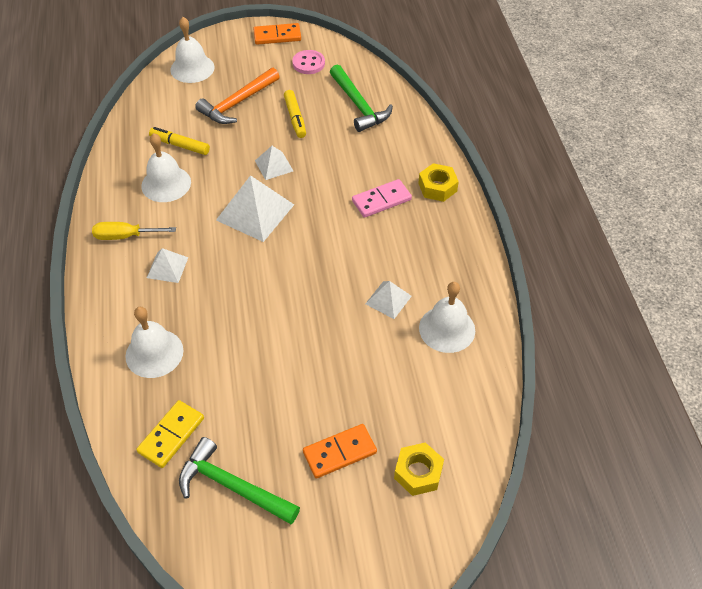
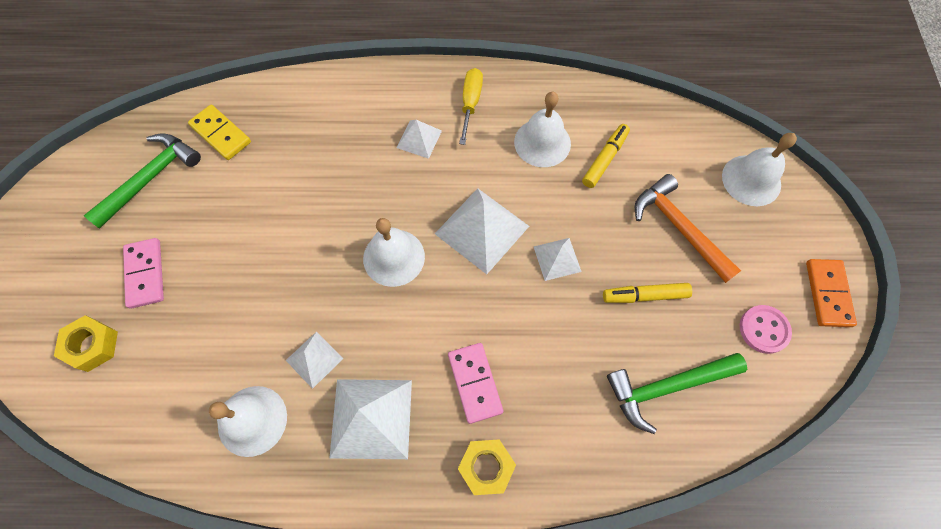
camera: 100 degrees right, 15 degrees up
white bell [125,307,183,378] -> white bell moved to [363,218,425,287]
orange domino [303,424,377,479] -> pink domino [123,238,164,309]
none -> white pyramid [329,379,412,459]

